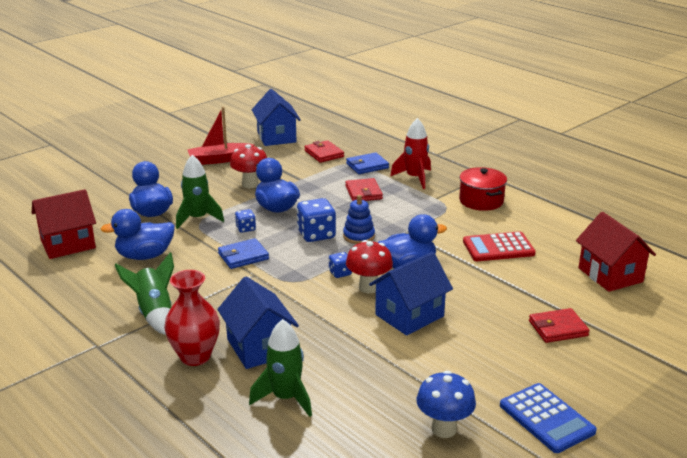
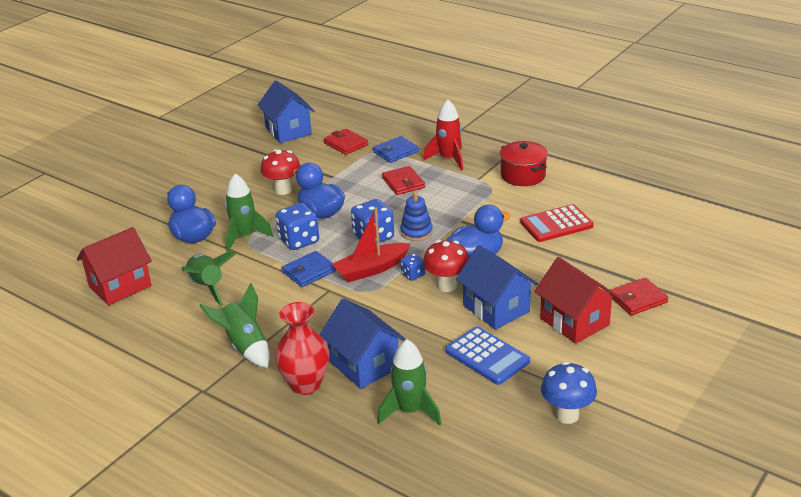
camera: 10 degrees left, 5 degrees up
blue duck [100,209,175,260] -> green rocket [181,251,236,306]
red boat [187,107,254,165] -> red boat moved to [332,208,411,282]
blue dice [235,209,256,233] -> blue dice [276,203,319,250], size x1.85
blue house [369,252,453,336] -> blue house turned 75 degrees counterclockwise [456,245,538,330]
blue calculator [500,383,597,453] -> blue calculator moved to [445,326,530,385]
red house [576,212,656,292] -> red house moved to [534,257,619,344]

